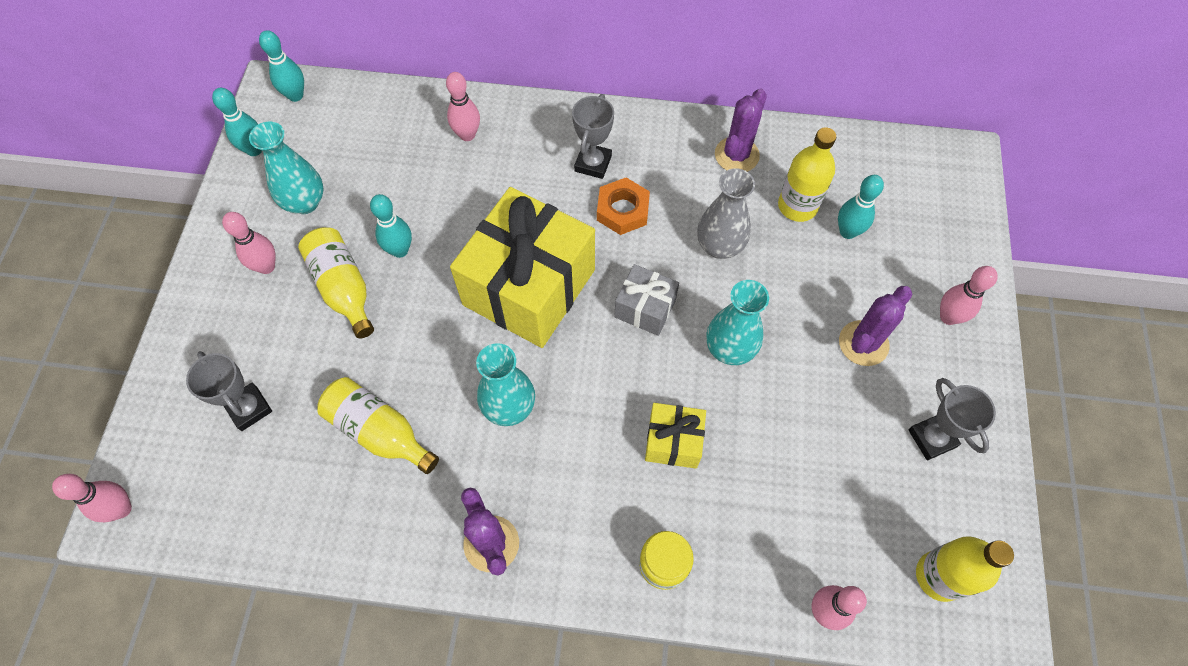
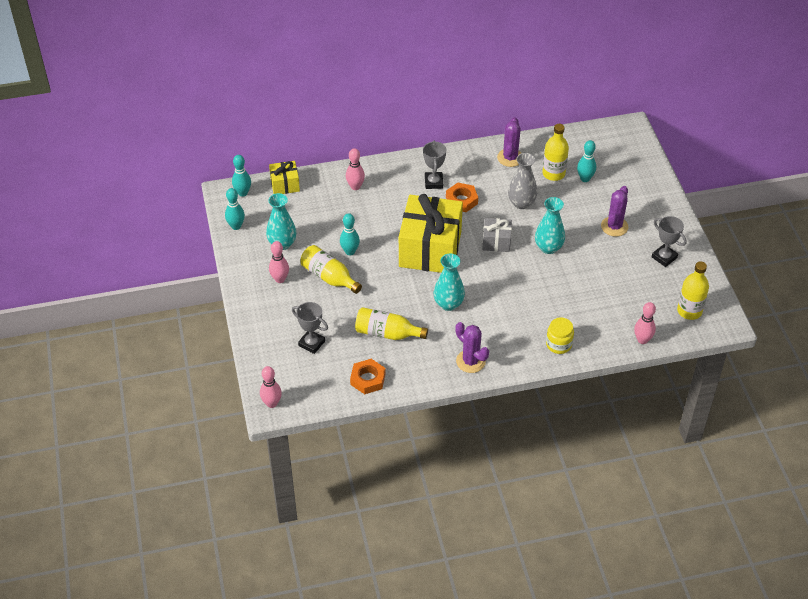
camera: 20 degrees left, 15 degrees down
yellow gift [645,403,706,468] -> yellow gift moved to [269,161,300,194]
pink bowling pin [940,266,998,325] -> none
none -> orange nut [350,359,386,394]

